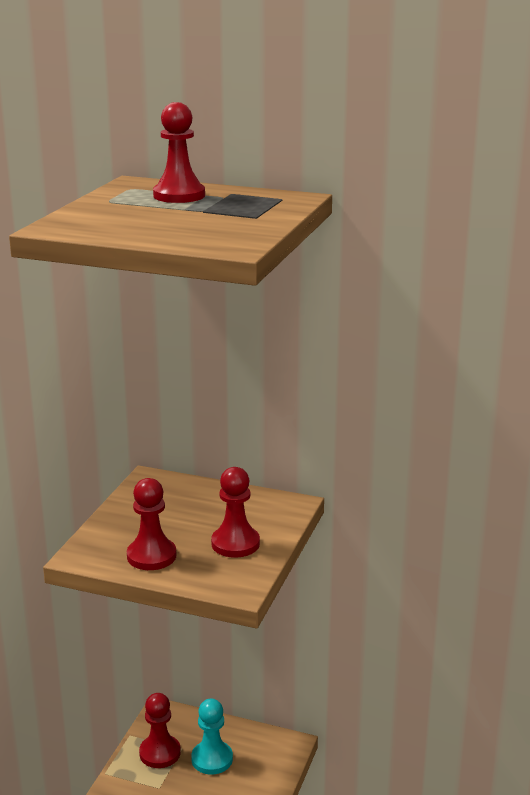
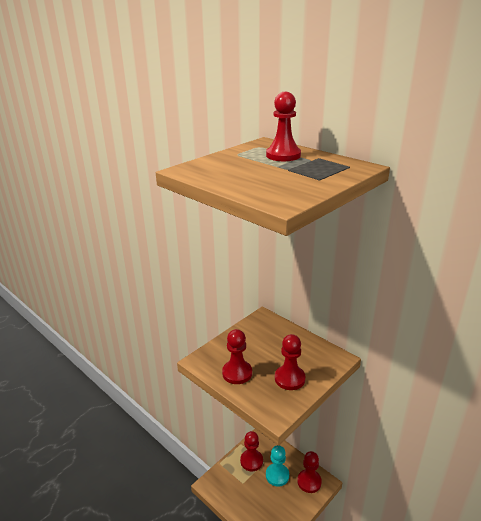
camera: 25 degrees right, 5 degrees up
none -> red pawn [297,451,322,493]

